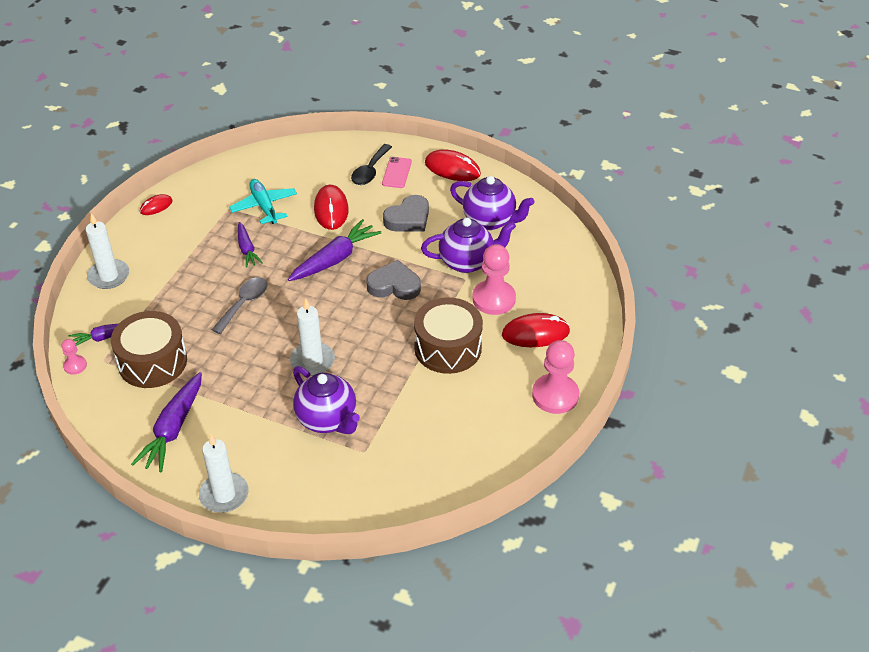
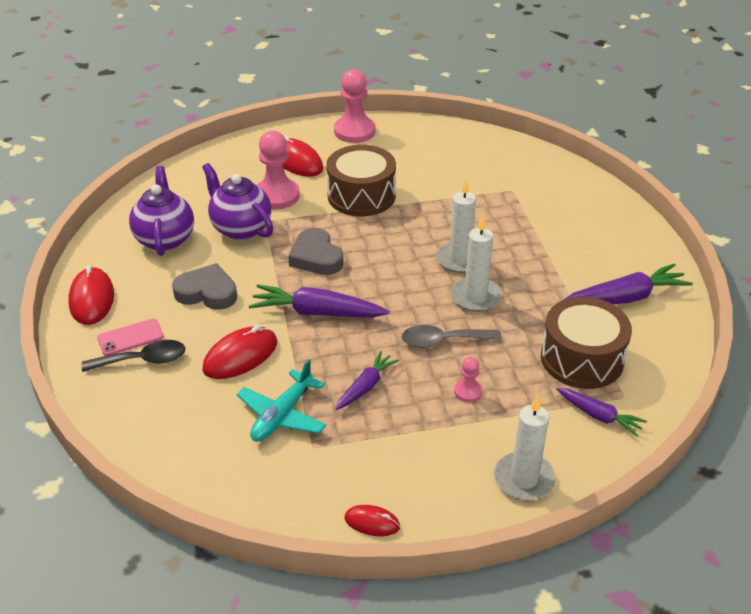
camera: 125 degrees left, 5 degrees down
pink pawn [61,339,87,375] -> pink pawn moved to [454,357,483,402]
white candle [199,434,249,513] -> white candle moved to [451,216,501,312]
purple teapot [293,366,360,434] -> none

